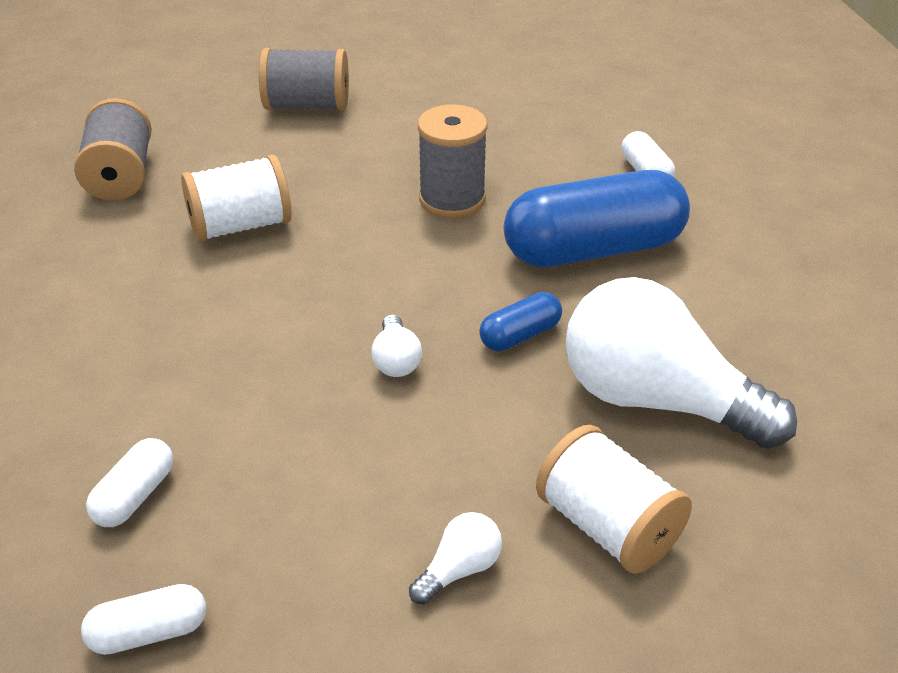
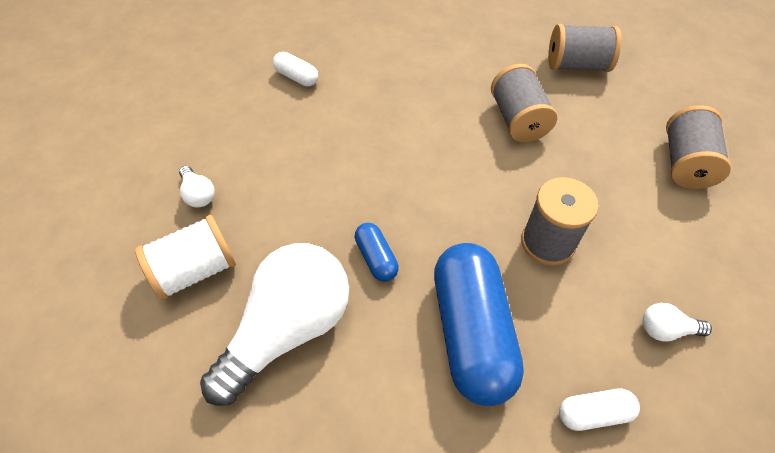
camera: 100 degrees right, 15 degrees up
white capsule [81,584,206,655] -> none
white spool [181,155,292,242] -> grey spool [491,64,557,142]
white light bulb [371,314,422,377] -> white light bulb moved to [642,303,712,342]

